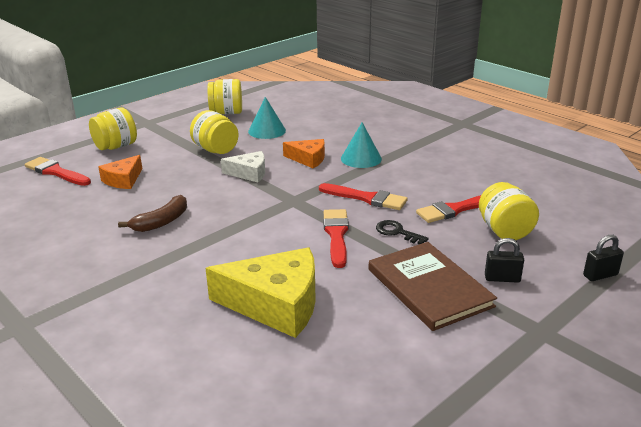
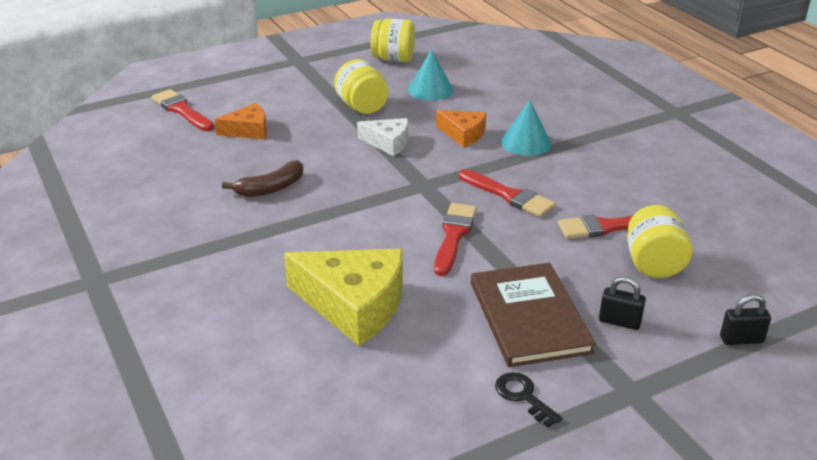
camera: 15 degrees right, 5 degrees up
yellow jar [89,108,137,150] -> none
orange cheese [98,155,142,189] -> orange cheese turned 150 degrees counterclockwise [214,103,267,139]
black key [376,220,429,244] -> black key moved to [495,372,563,427]

